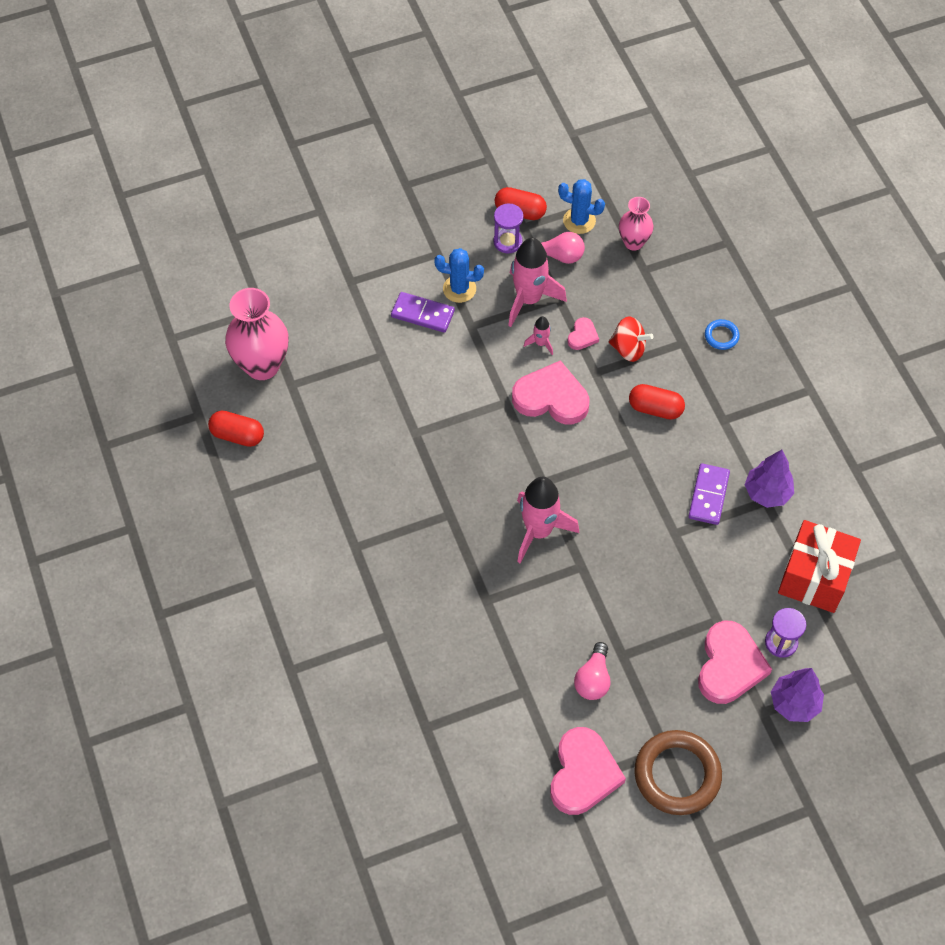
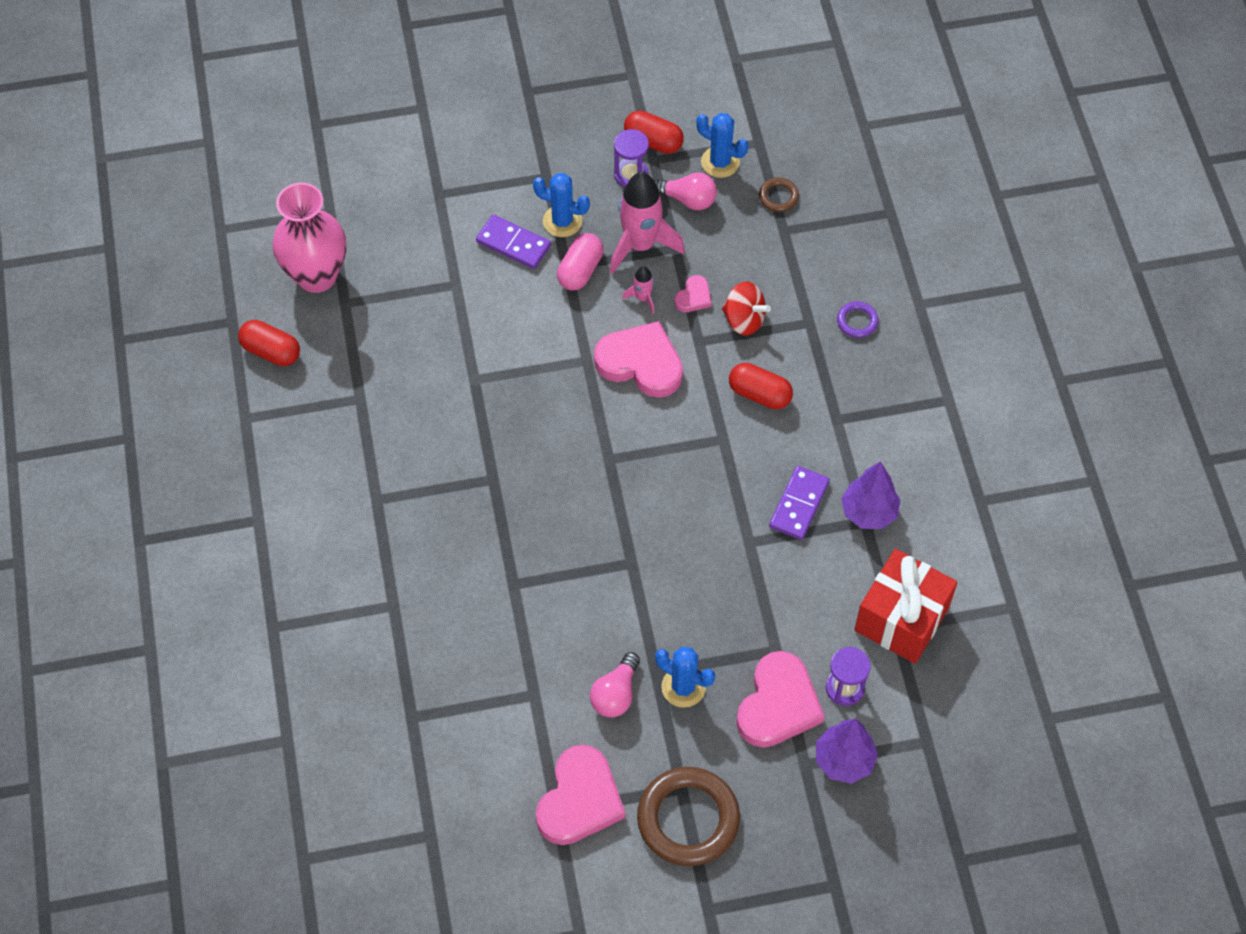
camera: 10 degrees right, 0 degrees up
pink rocket [517,477,579,564] -> none
pink vase [619,197,654,251] -> brown ring [759,178,799,212]
blue ring [705,319,740,350] -> purple ring [837,301,879,338]
none -> pink capsule [557,233,604,291]
none -> blue cactus [655,647,715,708]

